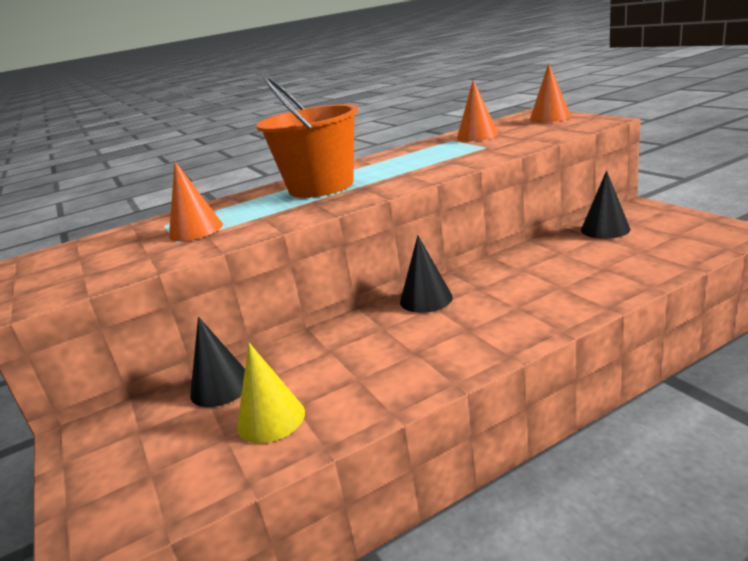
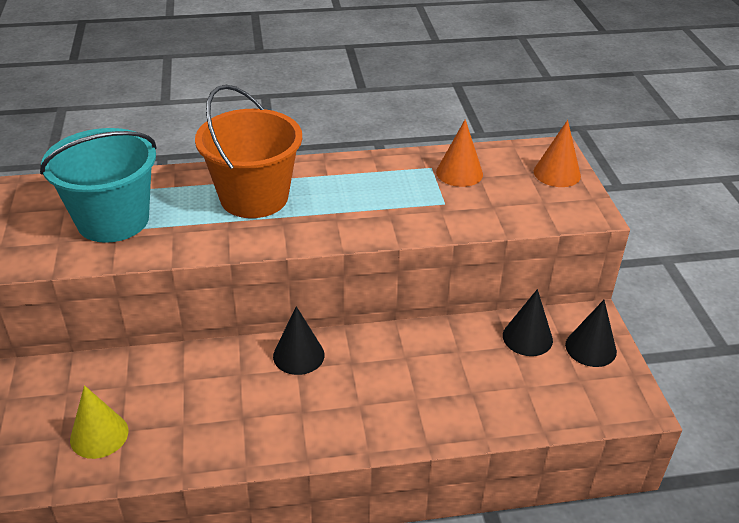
camera: 15 degrees right, 15 degrees up
orange cone [169,161,223,241] -> turquoise bucket [40,128,156,243]
black cone [190,317,245,407] -> black cone moved to [565,300,617,367]

